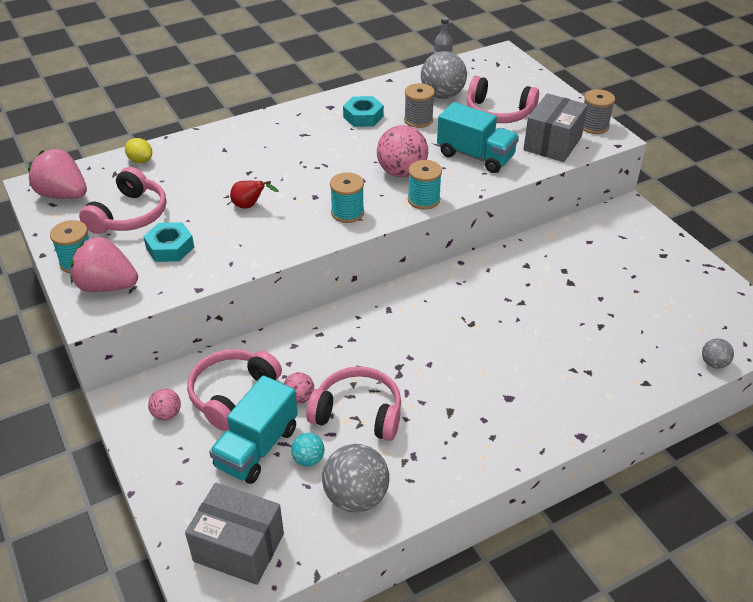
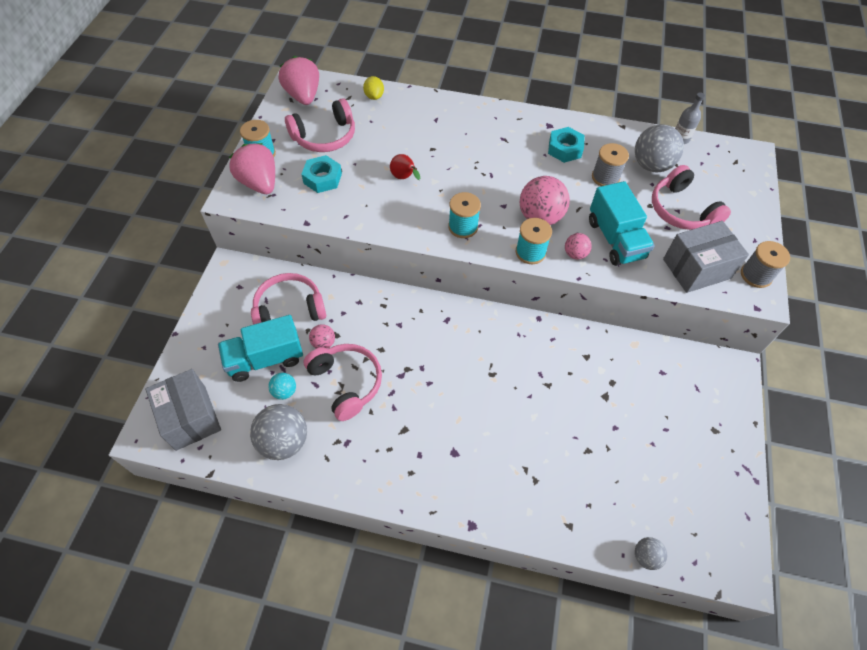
camera: 40 degrees right, 15 degrees up
pink ball [148,389,181,421] -> pink ball moved to [565,233,592,259]

